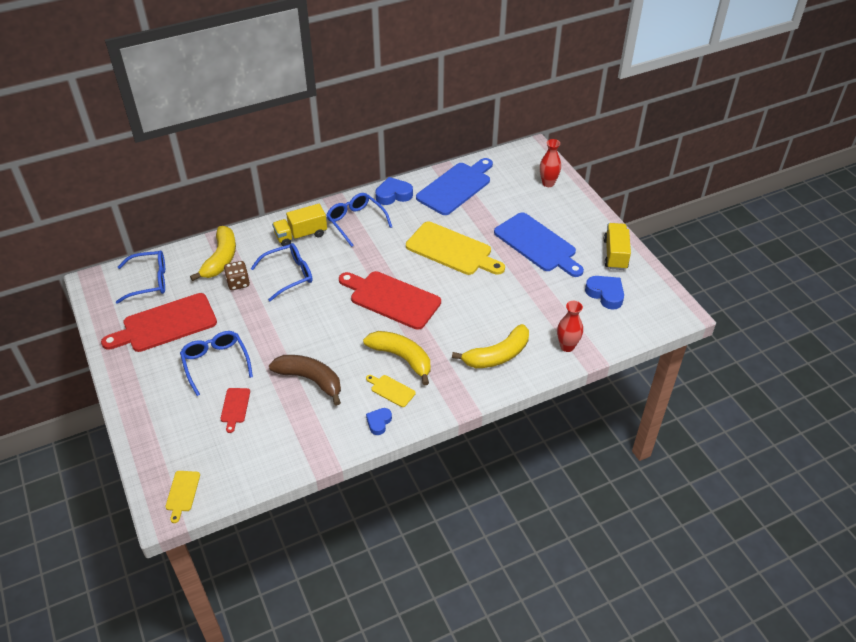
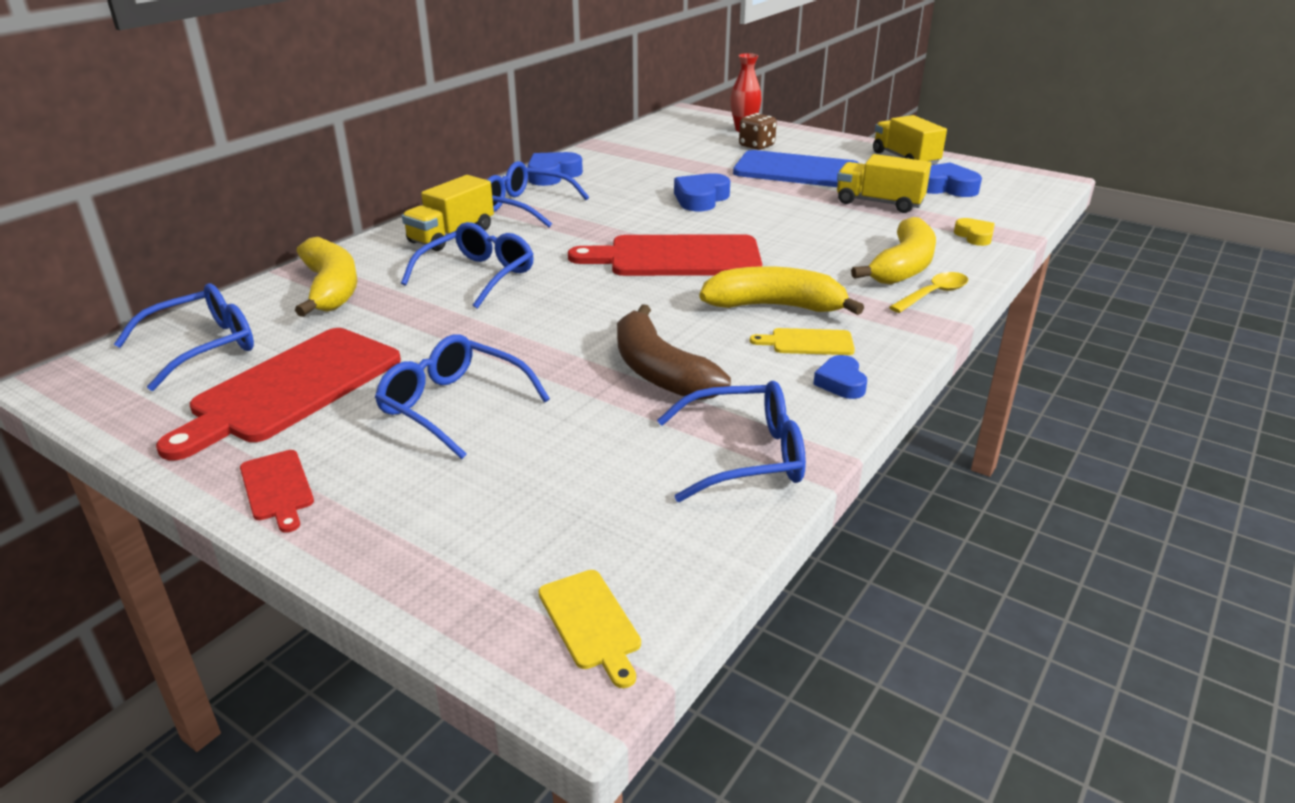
camera: 30 degrees left, 15 degrees down
red cutting board [220,388,250,433] -> red cutting board moved to [240,450,314,533]
brown dice [224,261,250,290] -> brown dice moved to [739,113,777,150]
brown banana [269,355,341,406] -> brown banana turned 120 degrees counterclockwise [617,304,731,400]
yellow cutting board [406,222,505,275] -> blue heart [674,173,730,211]
blue cutting board [416,158,493,215] -> none
red vase [557,301,583,352] -> yellow heart [954,218,995,246]
none -> blue glasses [657,381,806,502]
none -> yellow truck [837,154,931,213]
none -> yellow spoon [889,272,968,313]

